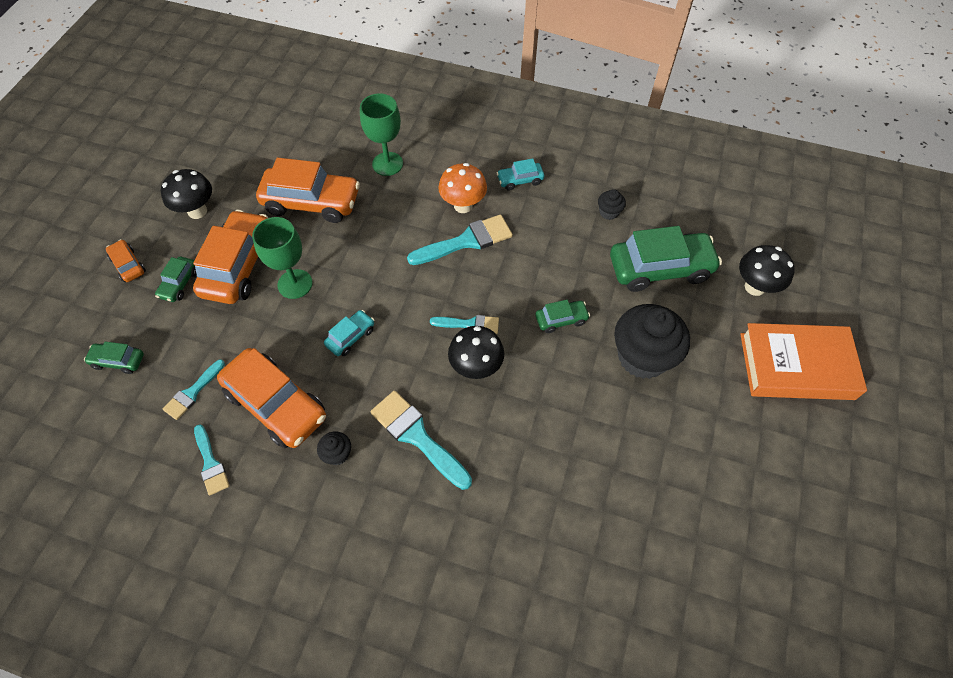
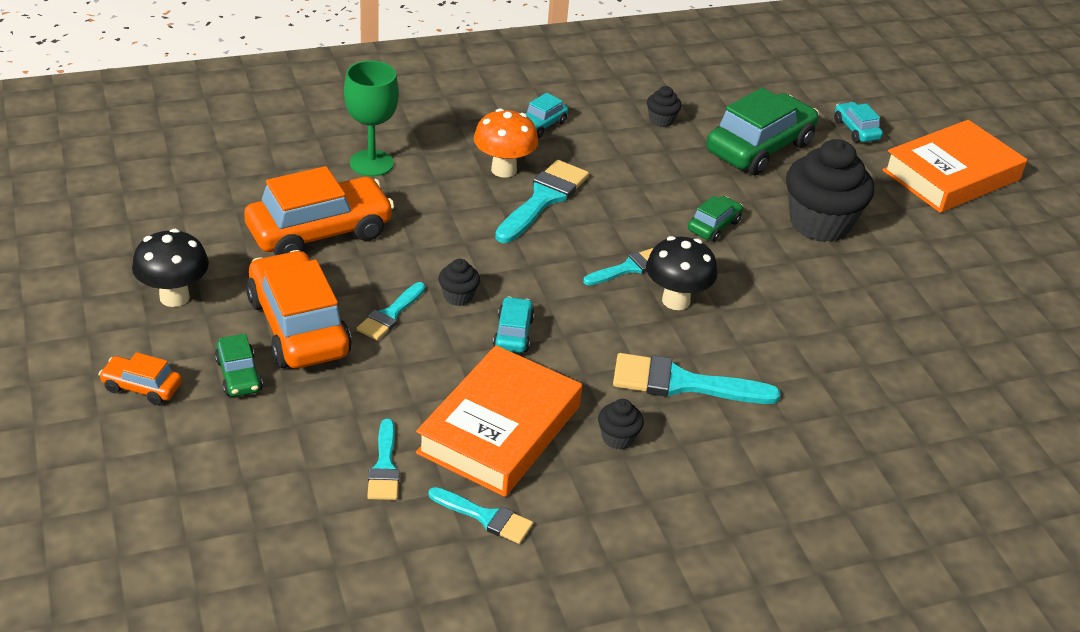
camera: 40 degrees left, 20 degrees down
green car [84,341,144,374] -> none
orange car [217,348,326,448] -> orange book [416,345,582,497]
green goblet [252,217,313,299] -> turquoise brush [356,282,425,340]
black mushroom [739,245,795,296] -> turquoise car [834,102,883,143]
none -> black cupcake [438,259,480,306]

